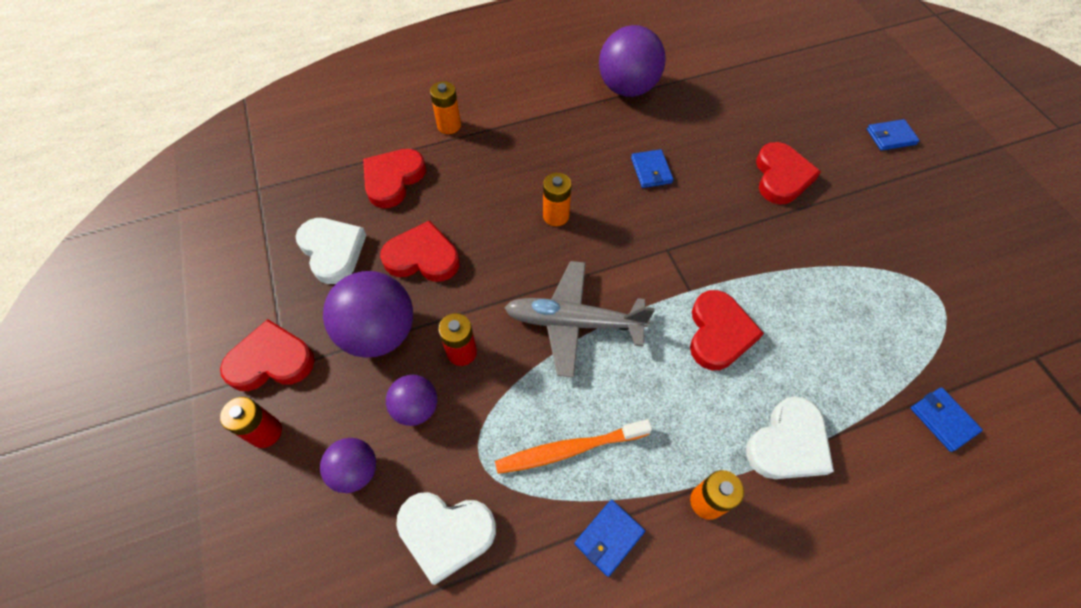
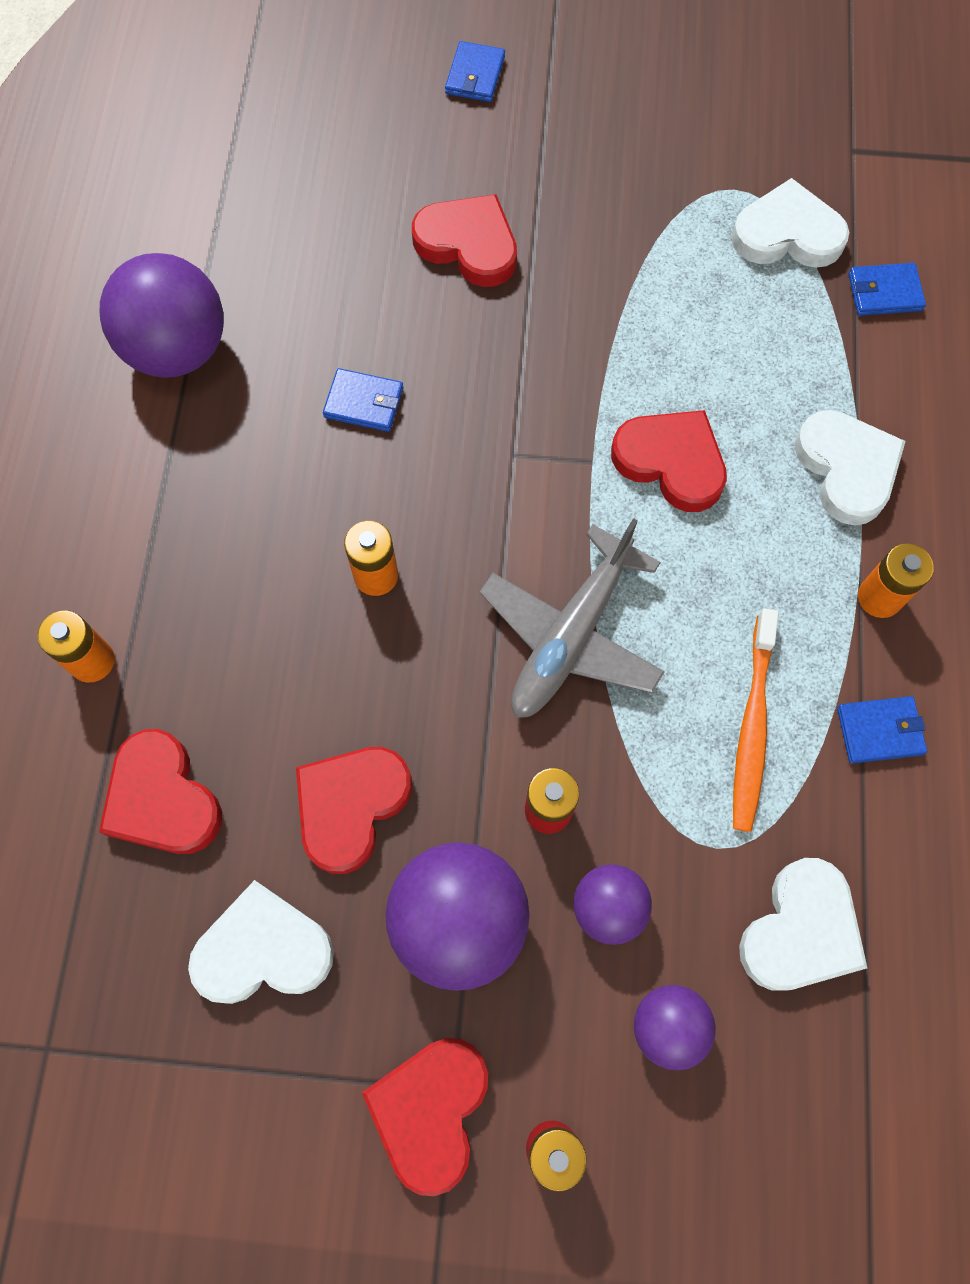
camera: 65 degrees left, 10 degrees up
blue wallet [574,500,645,577] -> blue wallet turned 75 degrees counterclockwise [837,696,927,764]
none -> white heart [731,178,849,268]

